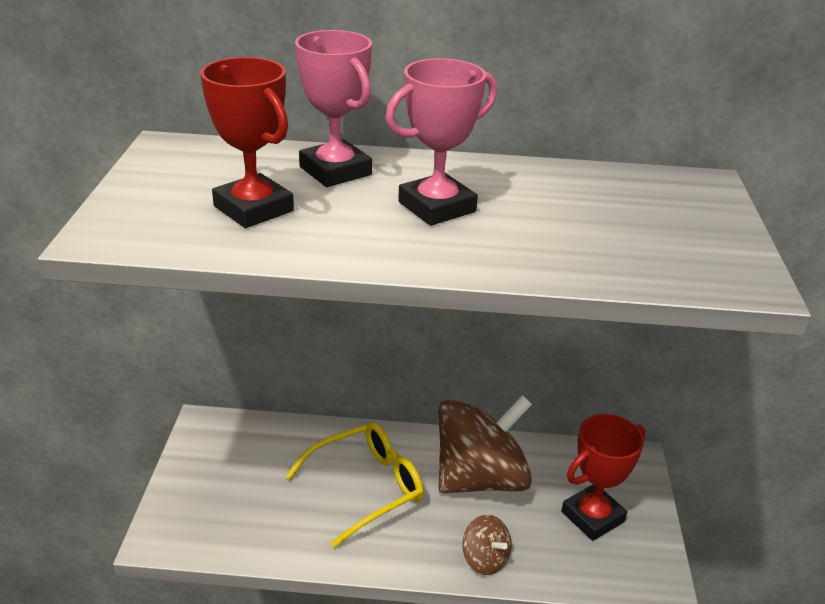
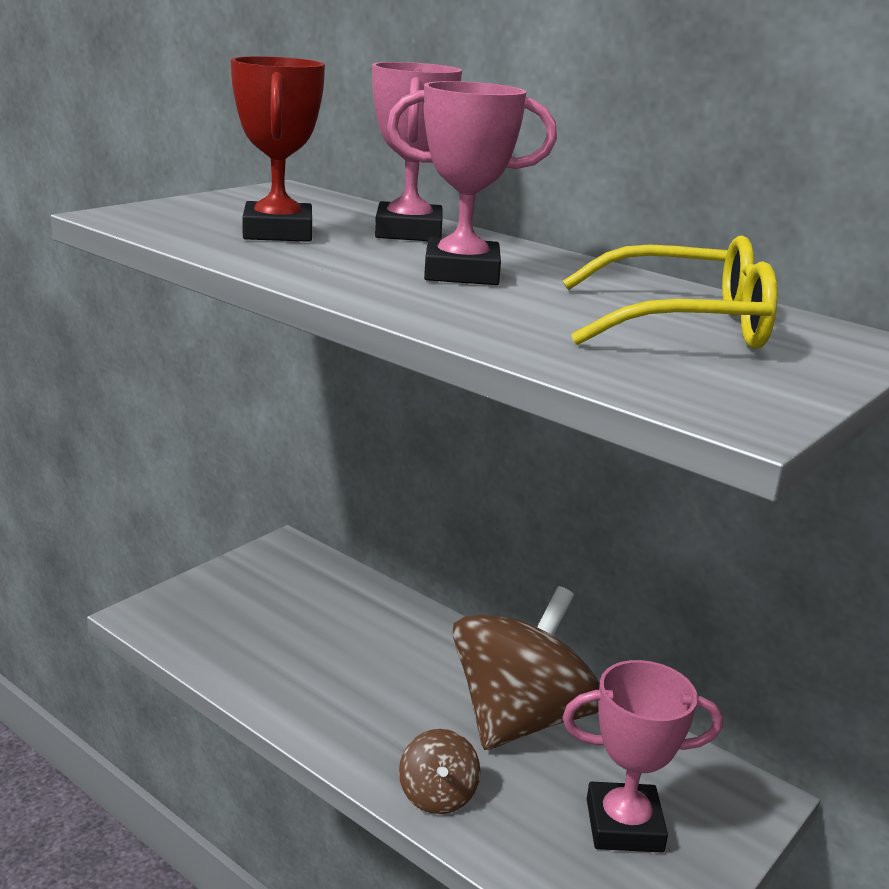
camera: 35 degrees right, 10 degrees down
yellow glasses [285,422,424,548] -> yellow glasses moved to [563,235,778,349]
brown spinning top [438,395,532,494] -> brown spinning top turned 60 degrees counterclockwise [452,586,600,750]
red trophy [561,414,645,541] -> pink trophy [562,660,723,853]

